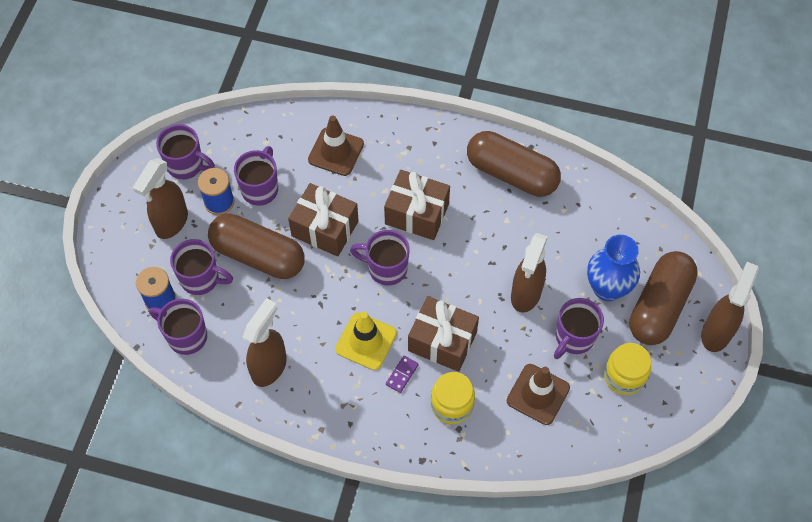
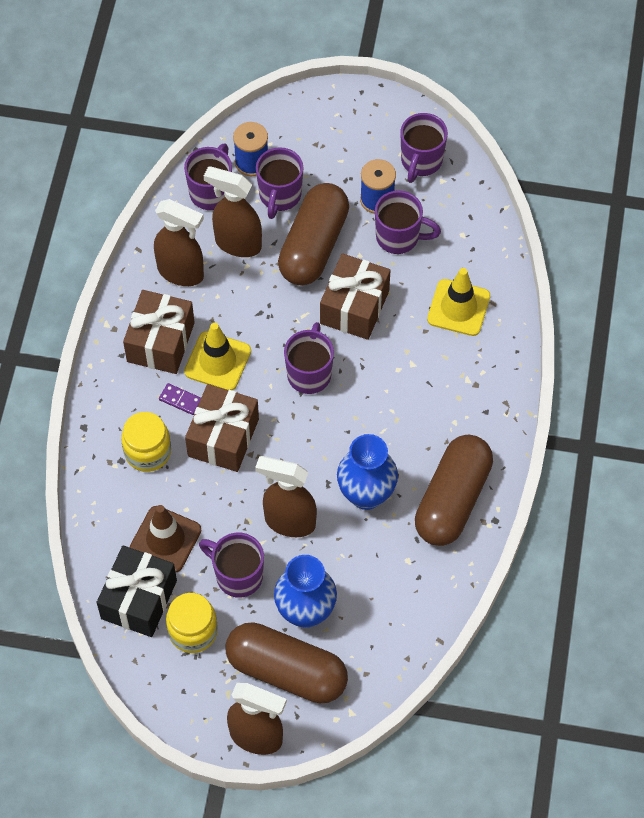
camera: 85 degrees right, 0 degrees up
brown spray bottle [133,158,188,239] -> brown spray bottle moved to [204,166,262,257]
brown traffic cone [308,115,364,176] -> yellow traffic cone [427,268,490,336]
brown gift [384,170,450,240] -> brown gift moved to [123,290,195,374]
none -> black gift [97,545,177,637]
none -> blue vase [337,434,398,510]

